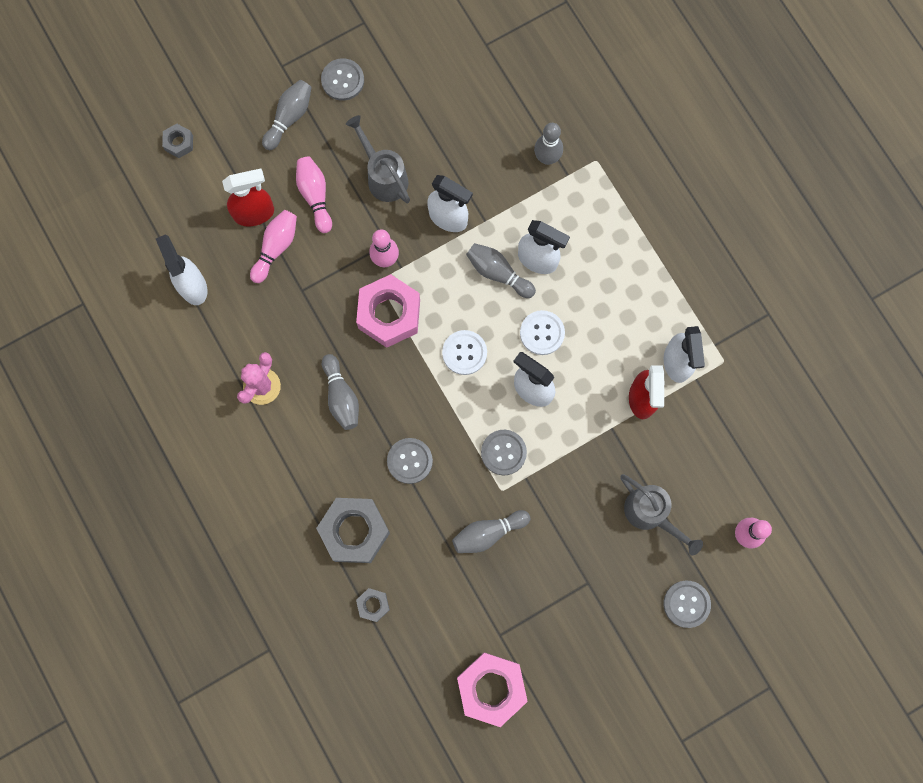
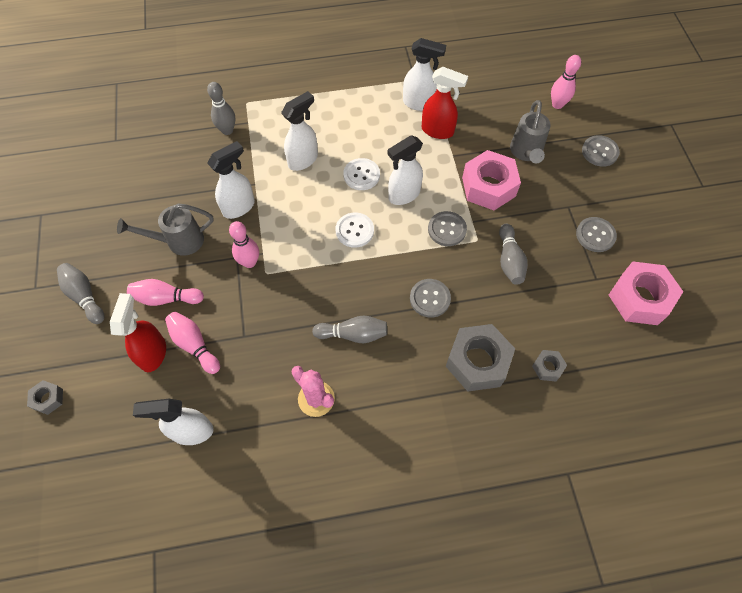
camera: 70 degrees left, 15 degrees down
grey button [321,58,364,101] -> grey button moved to [576,217,617,252]
pink nut [356,274,420,348] -> pink nut moved to [462,150,521,210]
grey bowling pin [466,243,536,298] -> none
grey watering can [621,474,703,555] -> grey watering can turned 120 degrees clockwise [510,100,551,164]

